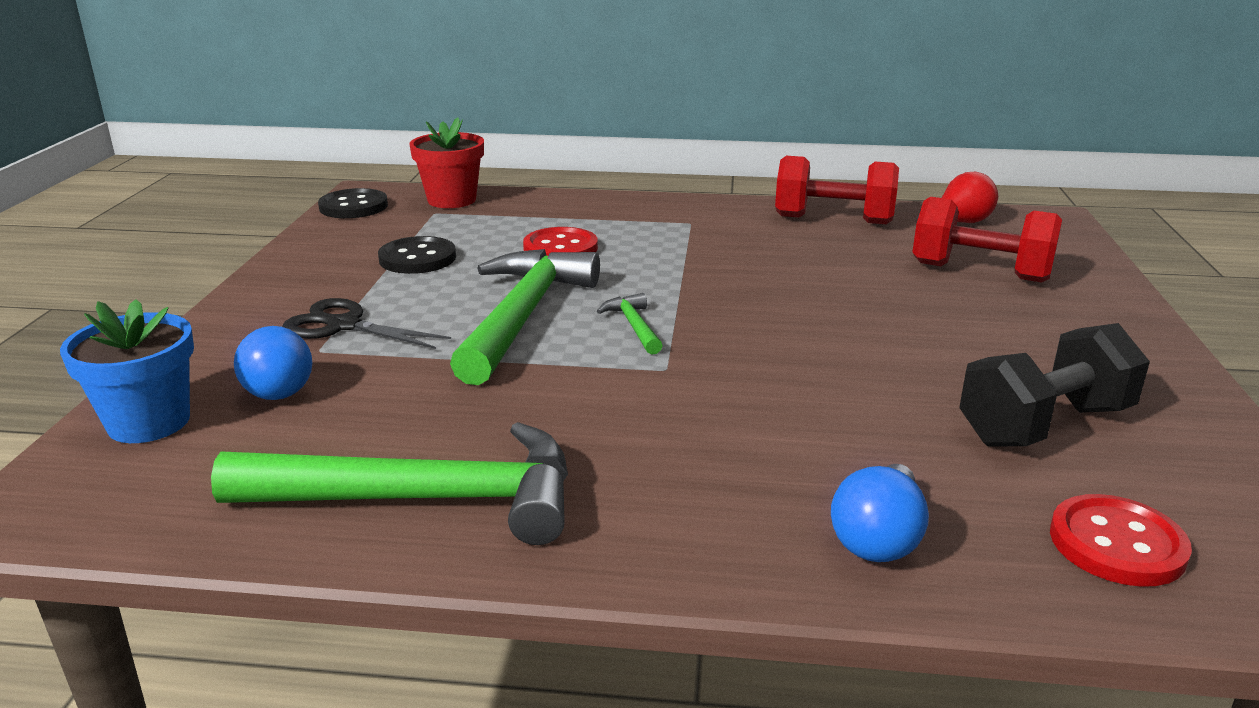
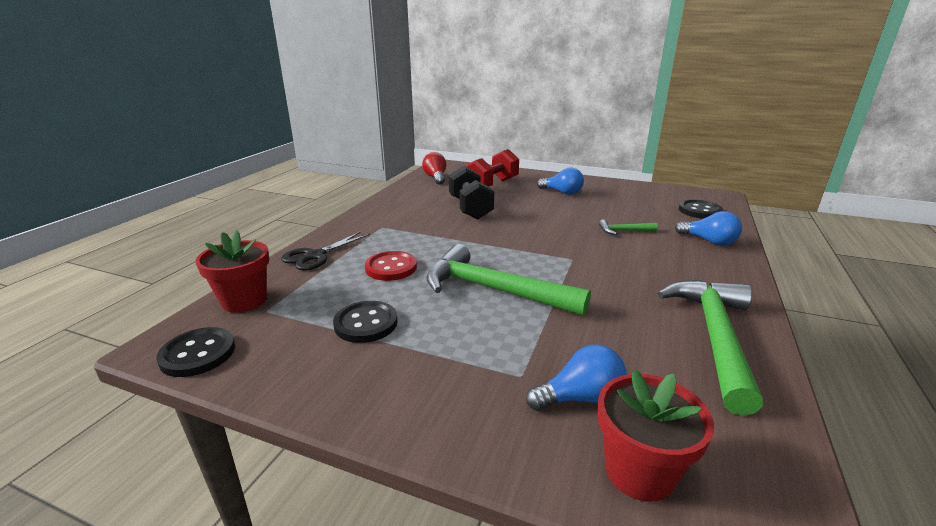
camera: 75 degrees left, 0 degrees up
blue flower pot [60,299,194,443] -> red flower pot [598,369,714,502]
black scissors [282,298,451,349] -> black scissors moved to [281,231,370,270]
green hammer [597,293,663,355] -> green hammer moved to [599,219,658,235]
red dumbbell [775,156,899,224] -> none
black dumbbell [959,323,1150,447] -> black dumbbell moved to [449,166,494,219]
red button [1050,494,1192,587] -> black button [679,200,723,219]
none -> blue light bulb [537,167,584,195]

